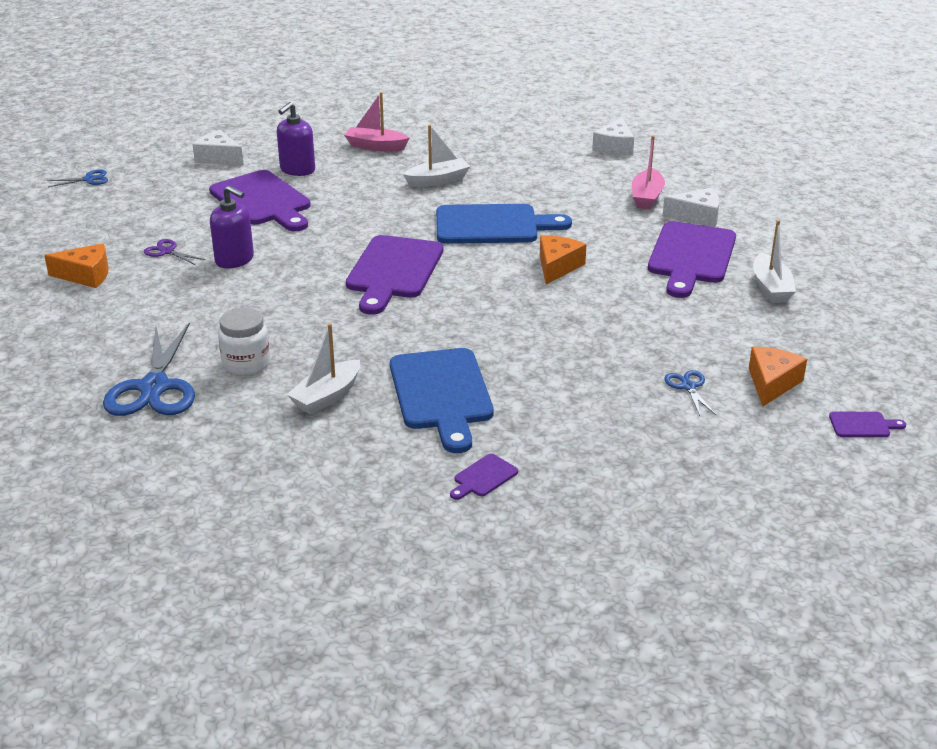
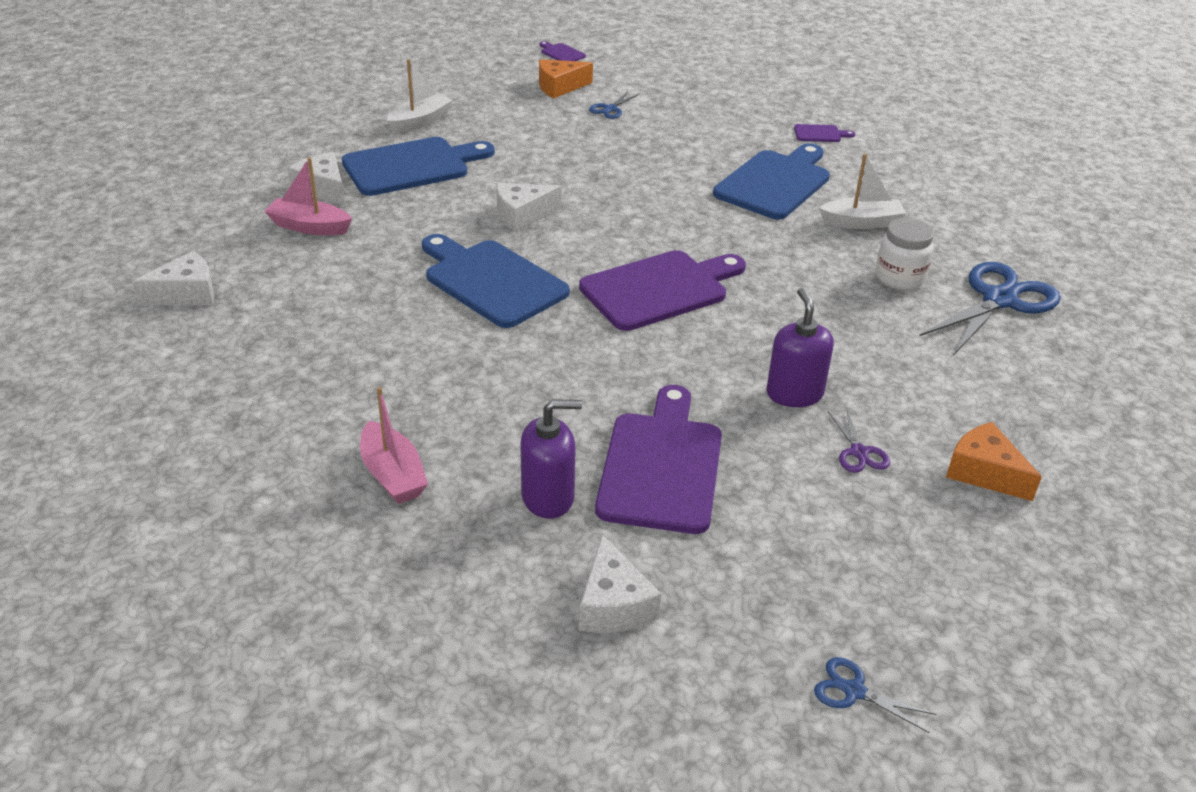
camera: 135 degrees left, 5 degrees up
white boat [403,125,471,187] -> none
orange cheese [540,235,587,284] -> white cheese [497,183,561,232]
pink boat [632,135,665,209] -> pink boat turned 135 degrees counterclockwise [264,157,352,235]
purple cutting board [648,221,736,298] -> blue cutting board [342,137,495,196]

